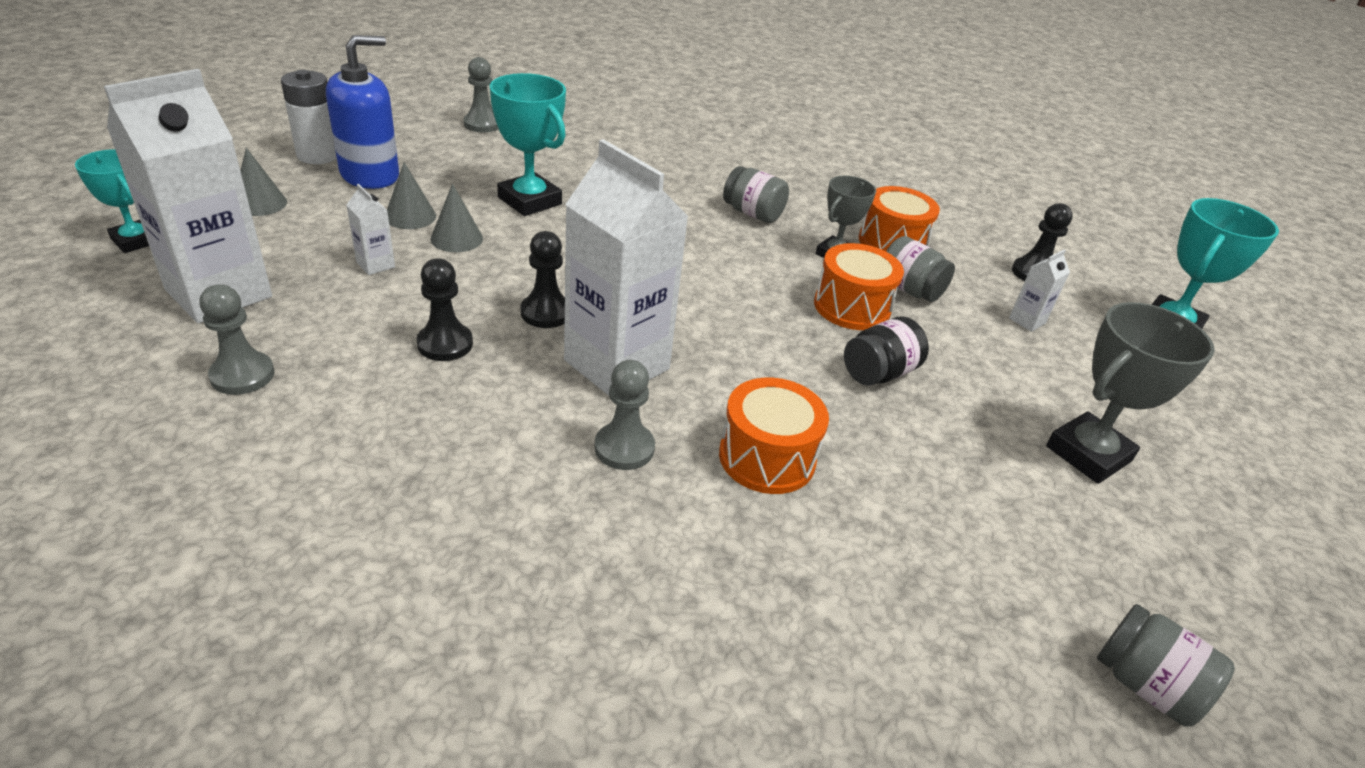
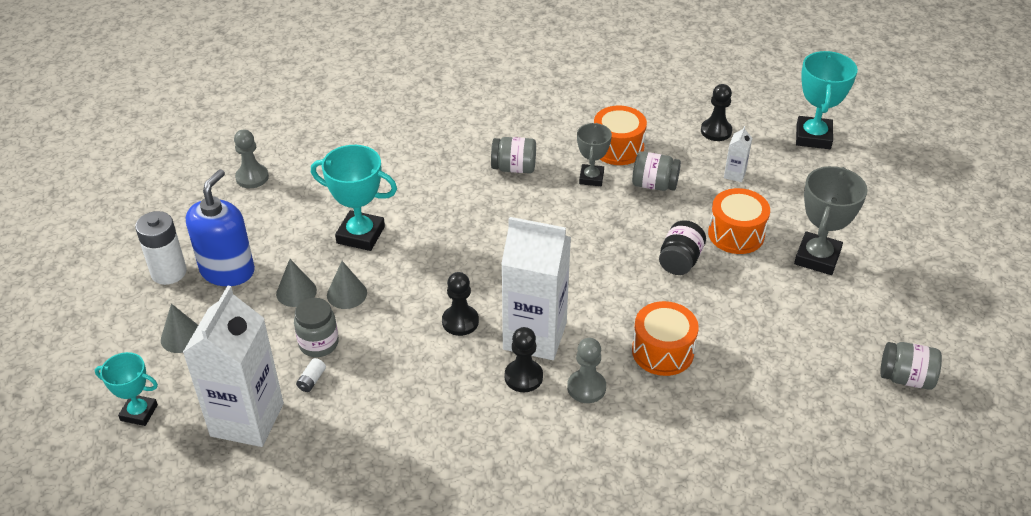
camera: 25 degrees left, 5 degrees up
grey pawn [199,284,275,395] -> none
white carton [346,184,395,275] -> grey jar [294,298,339,357]
black pawn [416,258,473,361] -> black pawn moved to [505,327,543,392]
orange drum [814,243,904,330] -> orange drum moved to [708,188,770,254]
none -> white battery [296,358,326,392]

